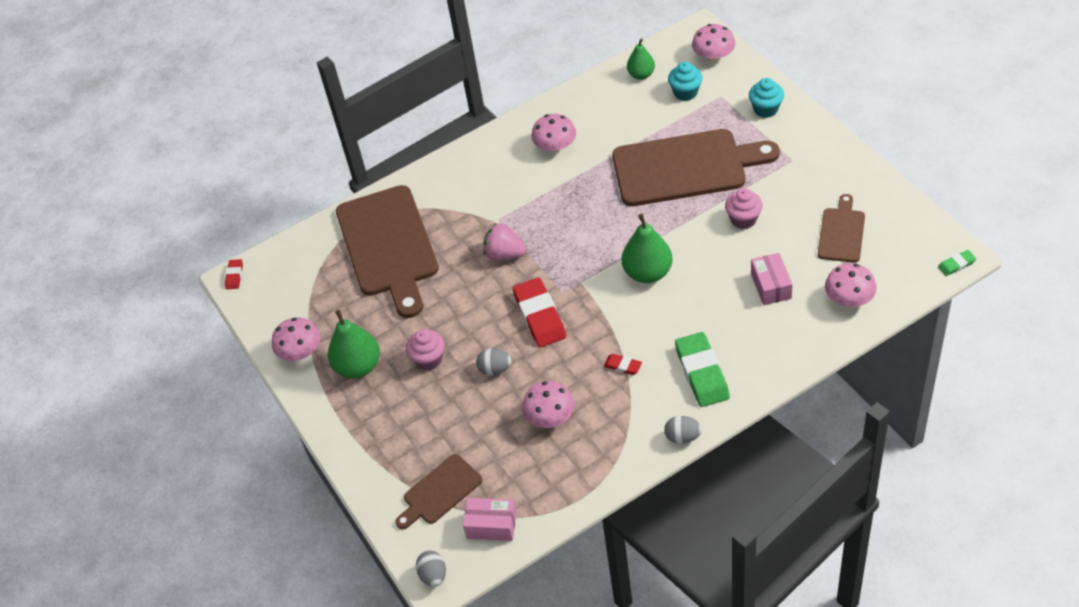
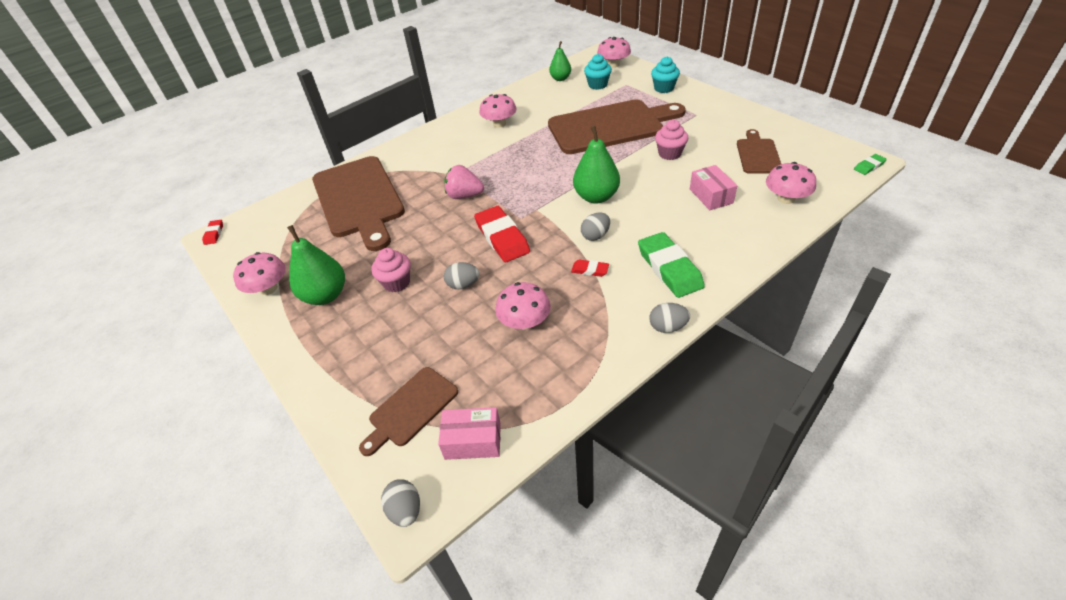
camera: 10 degrees left, 5 degrees down
none -> grey egg [581,212,610,241]

